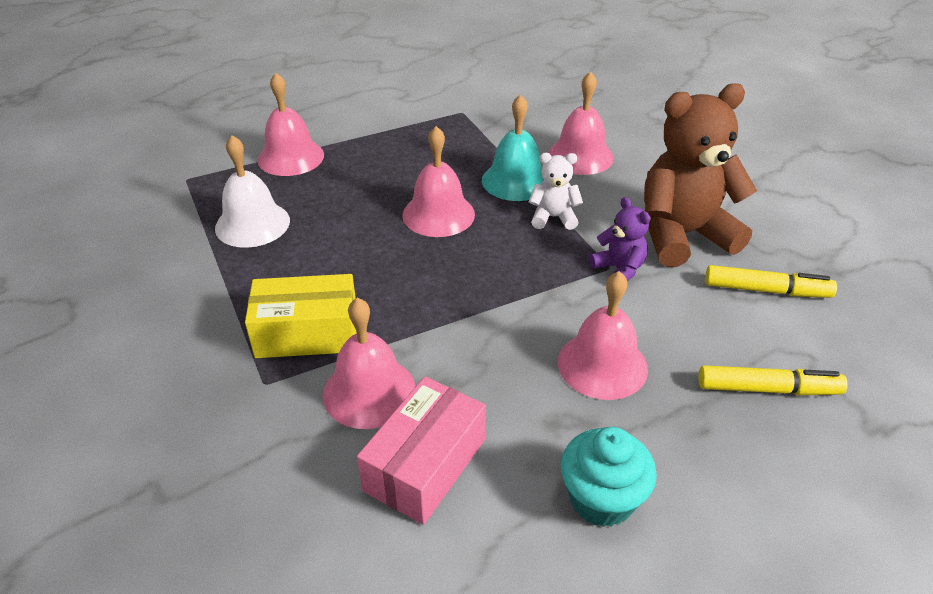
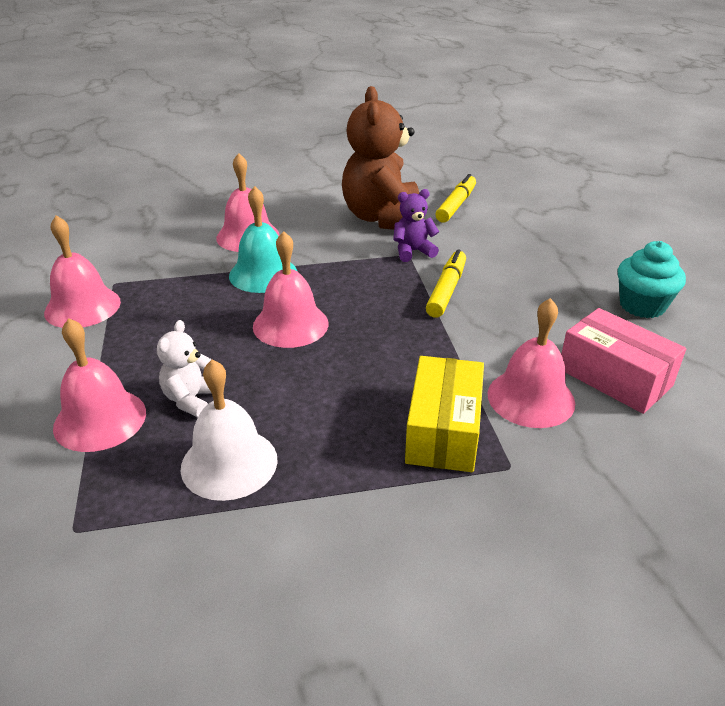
camera: 75 degrees left, 5 degrees down
white teddy bear [529,153,583,230] -> white teddy bear moved to [157,320,212,417]
pink bell [558,271,648,400] -> pink bell moved to [44,215,121,328]
yellow marker [699,365,848,395] -> yellow marker moved to [426,249,466,318]

